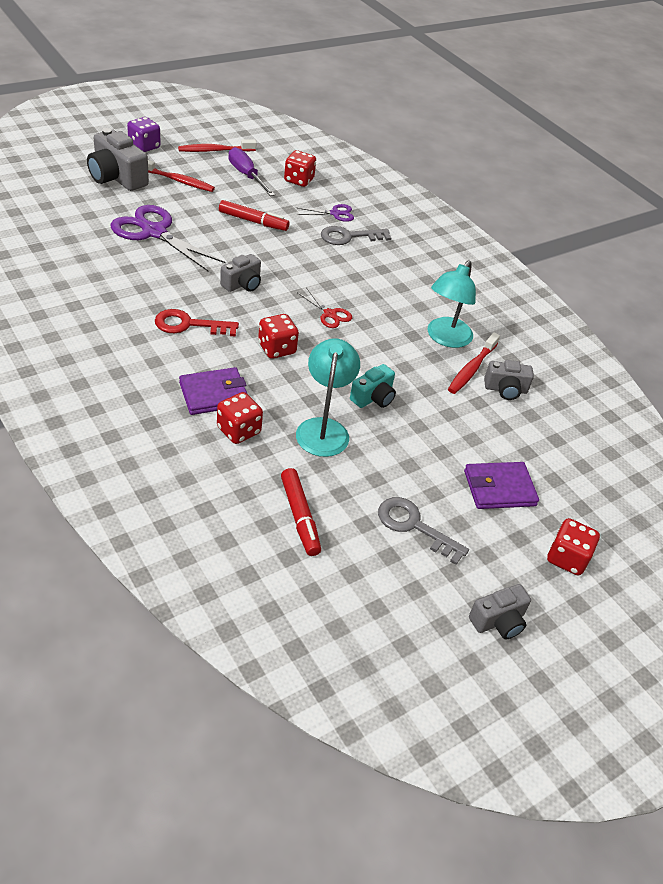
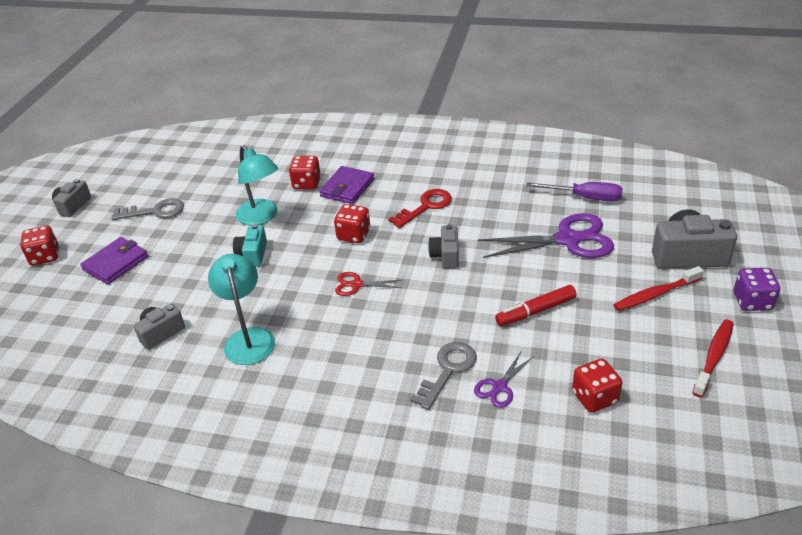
camera: 145 degrees right, 5 degrees down
purple screwdriver [228,147,275,196] -> purple screwdriver moved to [526,182,623,202]
red marker [281,468,321,556] -> none
red toothbrush [448,333,500,394] -> none

